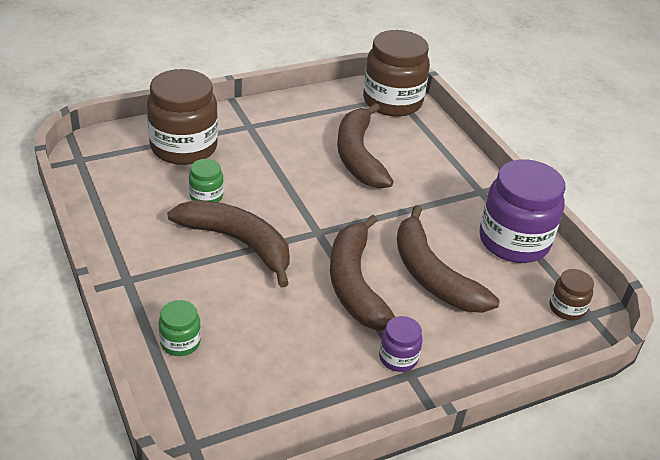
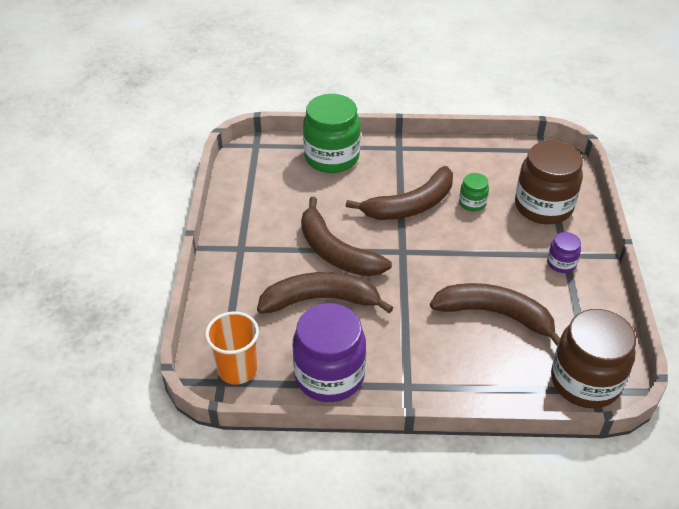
camera: 120 degrees right, 5 degrees up
green jar [159,300,201,356] -> green jar [303,94,361,173], size x2.13
brown banana [330,215,395,331] -> brown banana turned 150 degrees counterclockwise [301,197,392,276]
purple jar [379,316,423,372] -> purple jar moved to [547,232,581,273]
brown jar [550,269,594,320] -> orange cup [205,311,259,385]

